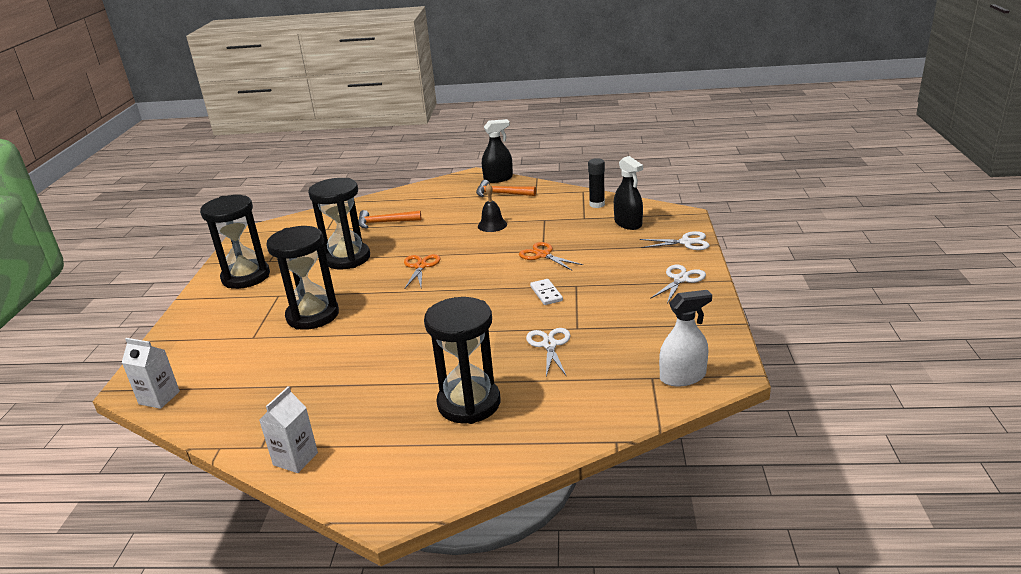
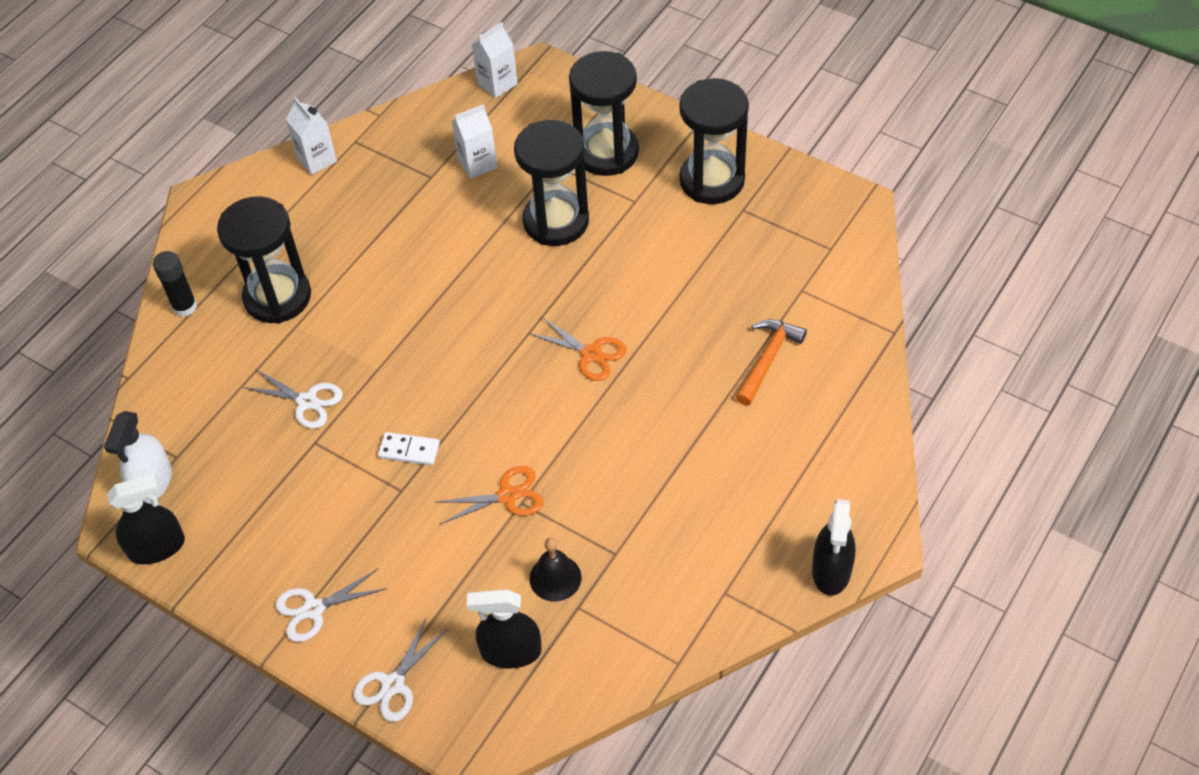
camera: 120 degrees right, 25 degrees up
black hourglass [308,178,370,269] -> black hourglass moved to [569,51,639,176]
orange hammer [476,180,536,197] -> none
black bell [478,183,507,232] -> black bell moved to [530,538,581,602]
black glue stick [588,158,605,208] -> black glue stick moved to [153,251,197,317]
white scissors [650,265,706,303] -> white scissors turned 90 degrees clockwise [275,568,388,642]
none -> black spray bottle [107,474,185,564]
none -> white carton [452,104,497,179]

